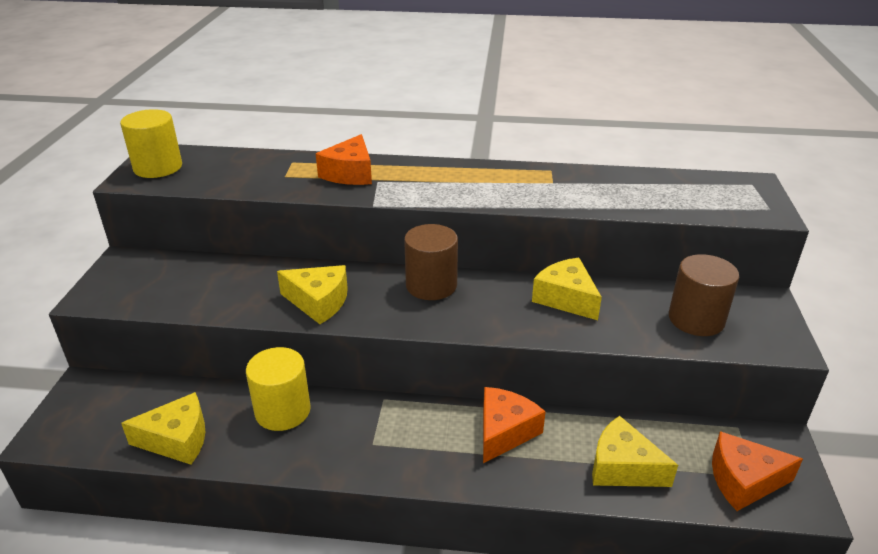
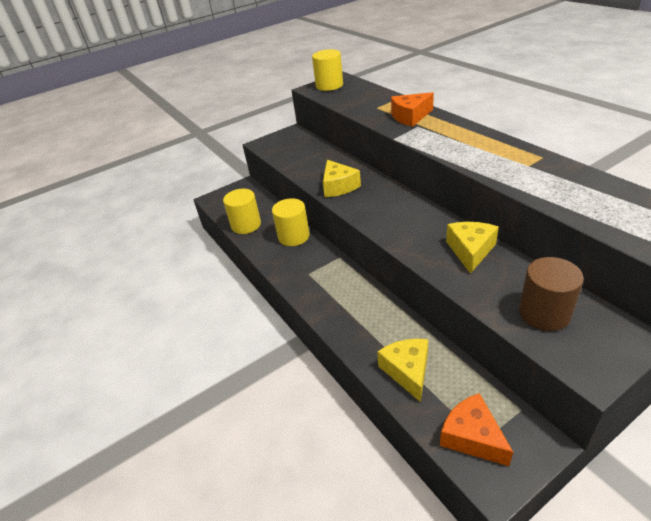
camera: 55 degrees right, 5 degrees up
yellow cheese [121,392,205,465] -> yellow cylinder [223,189,261,234]
brown cylinder [404,224,458,300] -> none
orange cheese [483,387,546,463] -> none

